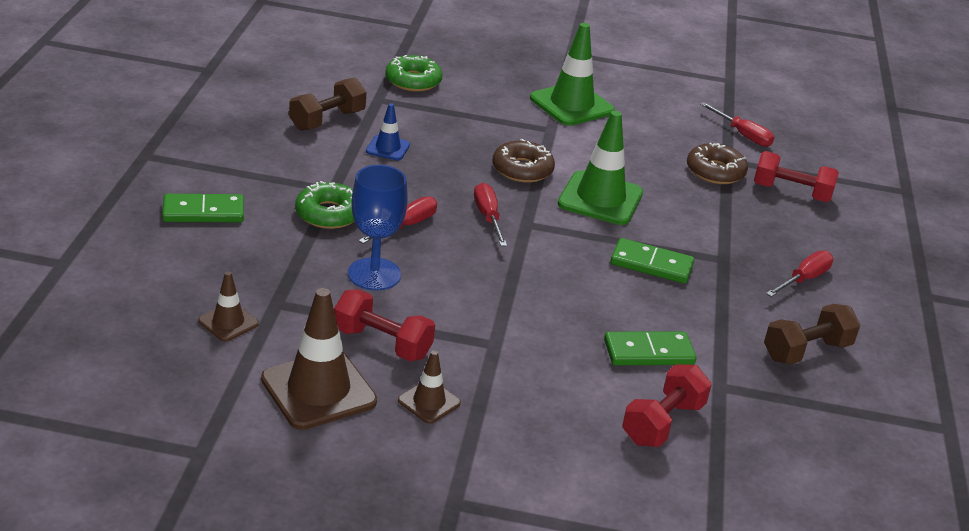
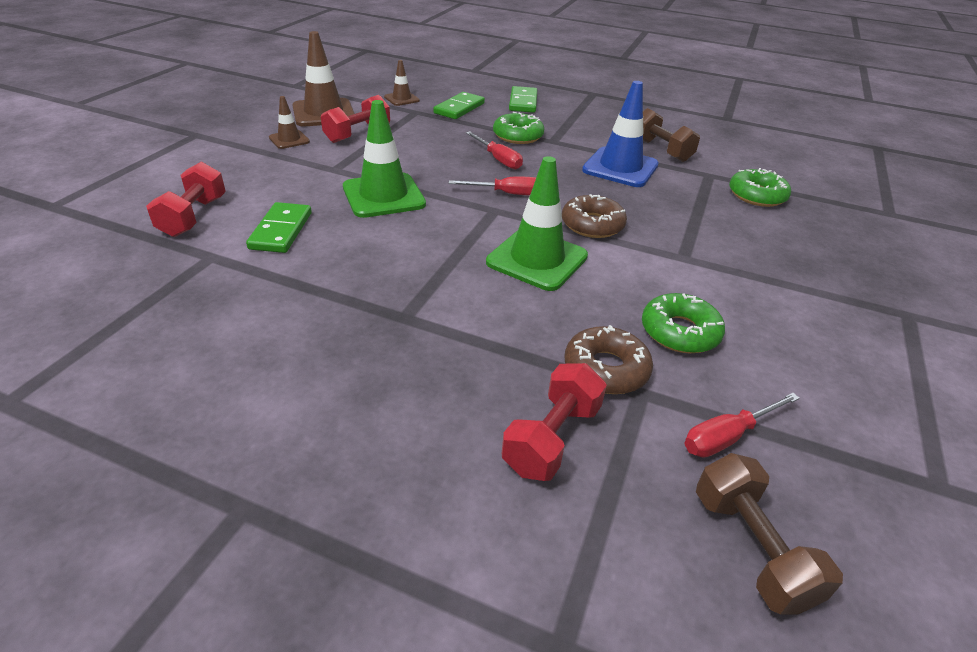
camera: 105 degrees right, 5 degrees up
blue goblet [348,165,408,291] -> none
blue traffic cone [366,103,410,160] -> blue traffic cone [582,81,659,187], size x1.91
green traffic cone [530,23,615,126] -> green traffic cone moved to [343,100,426,218]
green domino [610,238,694,284] -> green domino moved to [433,92,485,119]
red dumbbell [622,364,712,447] -> red dumbbell turned 45 degrees clockwise [146,162,226,237]
brown dumbbell [764,304,860,365] -> brown dumbbell moved to [696,453,843,615]
red screwdriver [766,251,834,297] -> none
none -> green donut [642,293,725,353]

